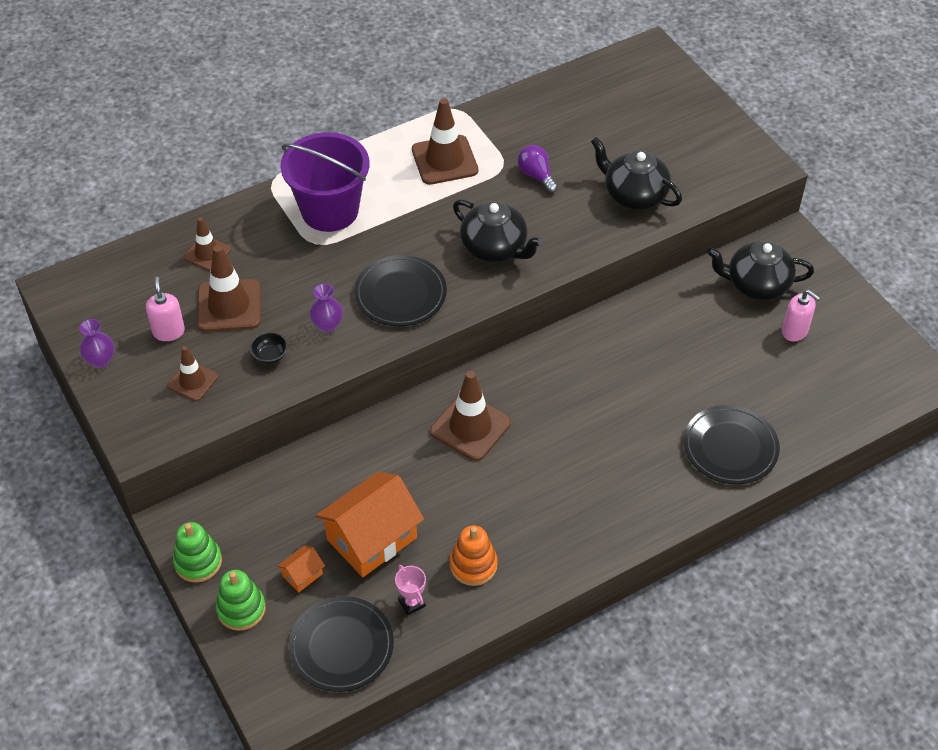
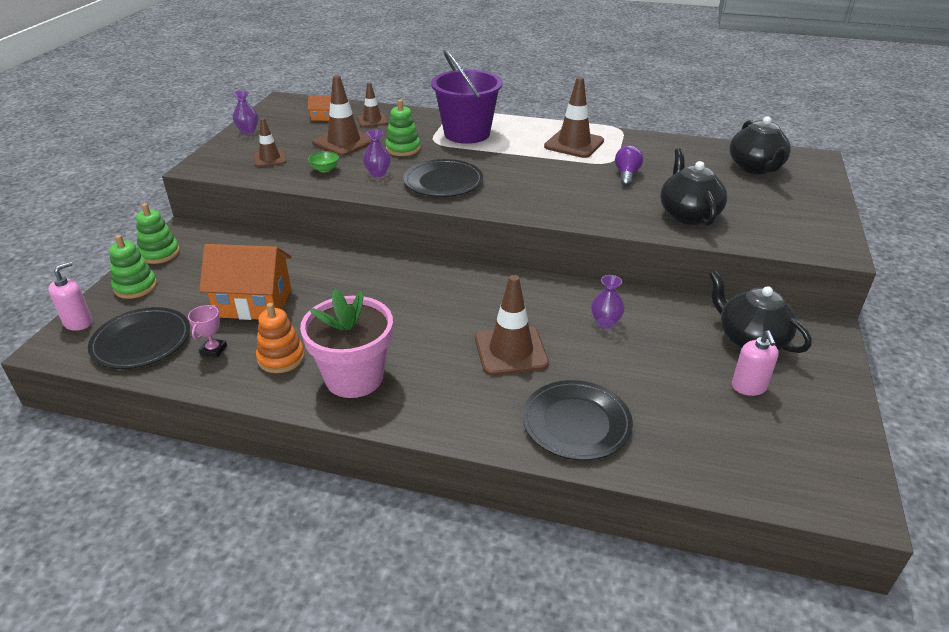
camera: 45 degrees right, 15 degrees down
pink soap dispenser [146,277,185,341] -> pink soap dispenser moved to [48,261,92,331]
black bowl [250,332,288,364] -> green bowl [308,151,339,172]
orange house [277,545,325,592] -> orange house moved to [308,95,331,121]
brown traffic cone [430,371,511,461] -> brown traffic cone moved to [475,275,549,376]
black teapot [453,199,543,263] -> black teapot moved to [729,116,791,174]
none -> pink flower pot [300,288,393,398]
none -> green stacking toy [385,99,421,156]
none -> purple vase [591,275,625,329]

